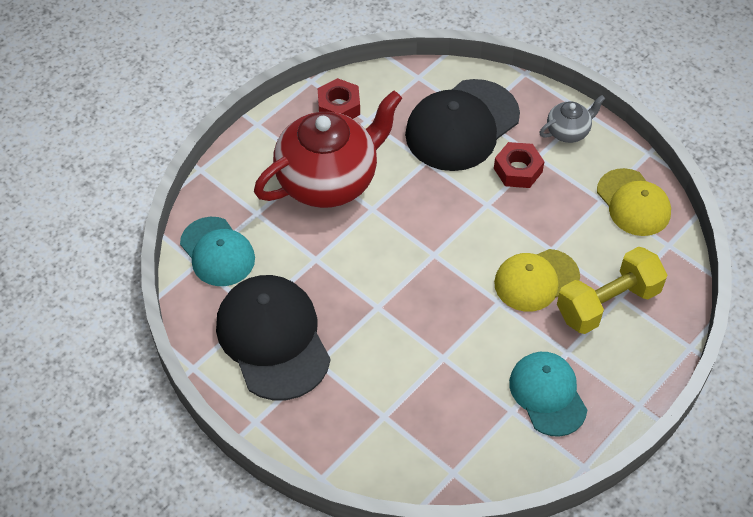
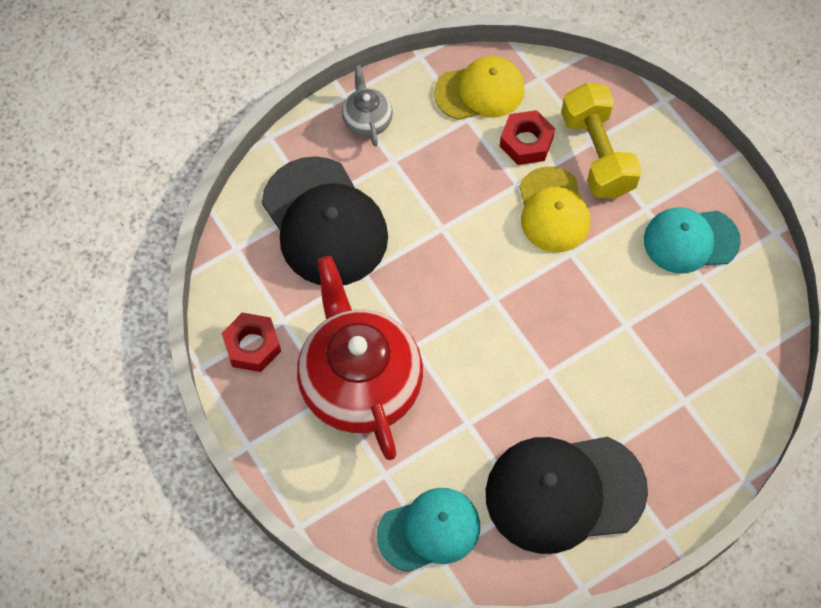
camera: 75 degrees left, 10 degrees up
red nut [494,142,545,188] -> red nut moved to [500,110,555,165]

